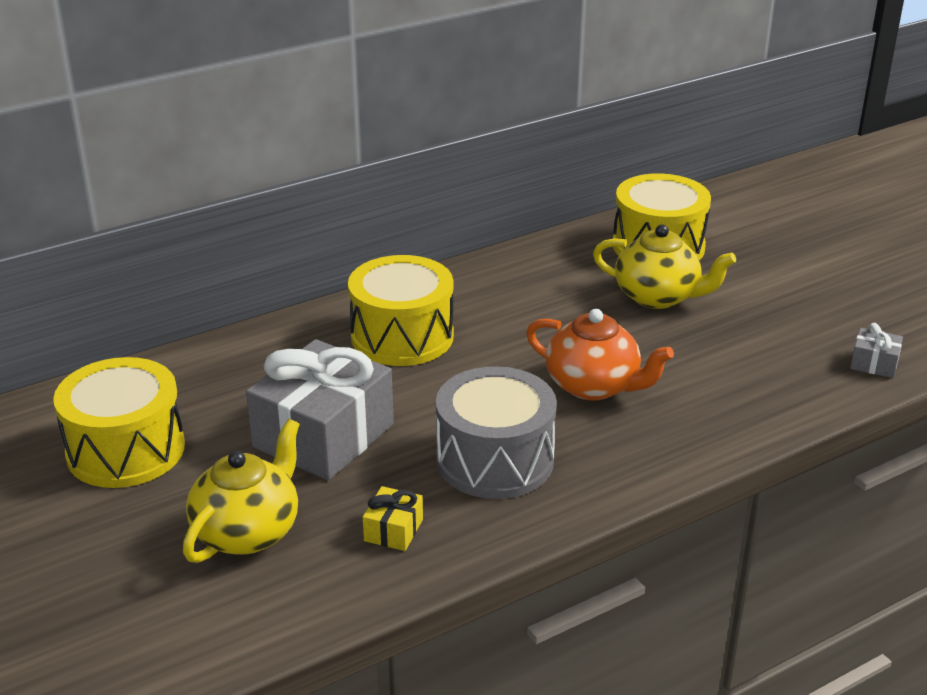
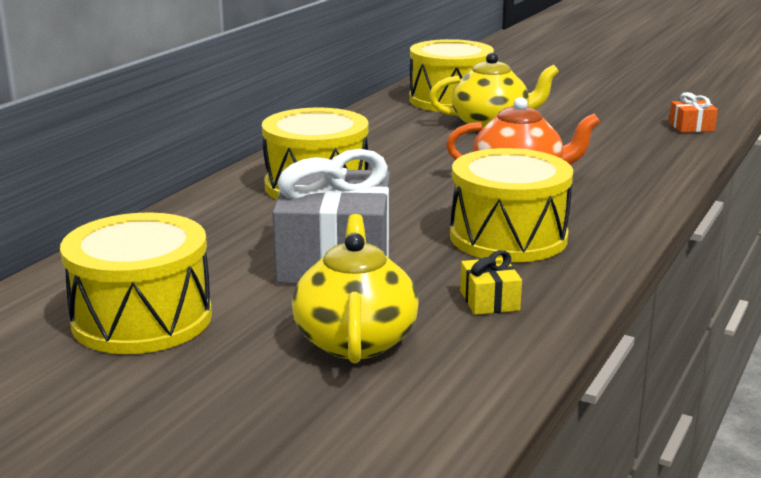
camera: 30 degrees left, 10 degrees down
grey drum [436,366,557,499] -> yellow drum [450,148,573,262]
grey gift [850,323,903,378] -> orange gift [669,92,718,133]

